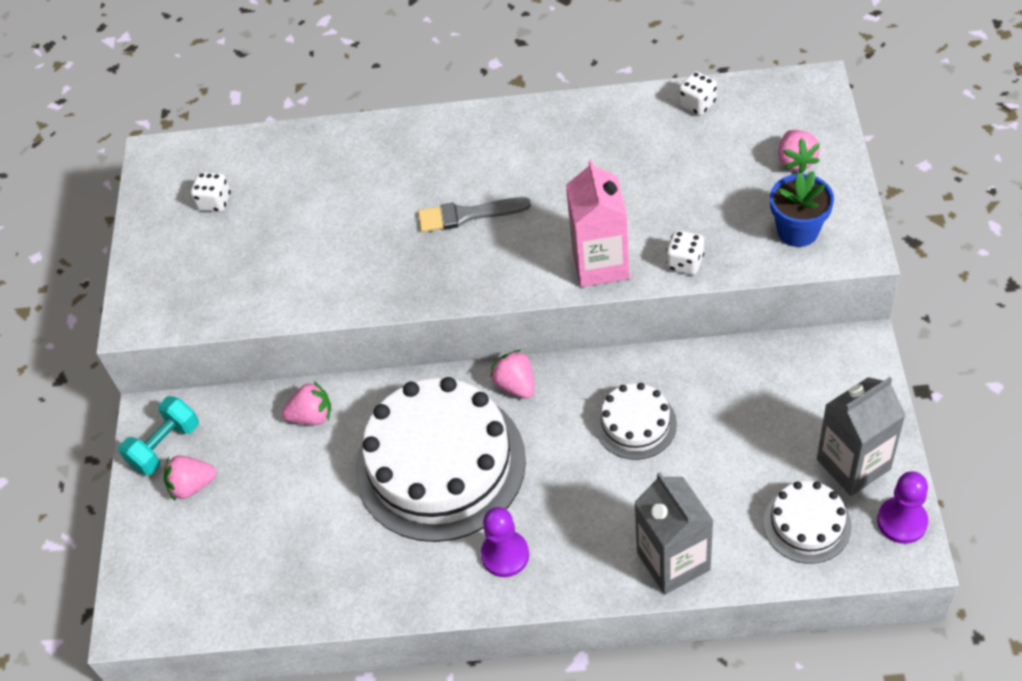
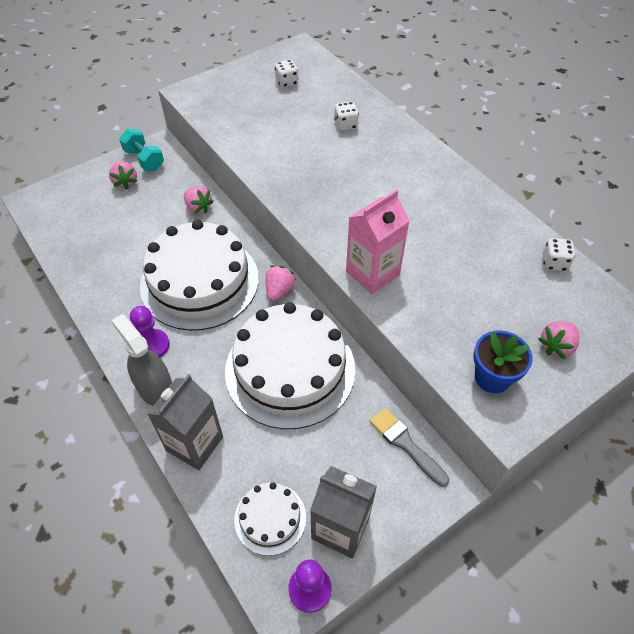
camera: 50 degrees right, 0 degrees up
turquoise dumbbell [118,396,199,475] -> turquoise dumbbell turned 45 degrees clockwise [119,129,164,171]
pink strawberry [164,455,217,500] -> pink strawberry turned 150 degrees counterclockwise [109,161,137,190]
grey brush [418,197,531,232] -> grey brush moved to [370,408,449,487]
white cake [595,383,677,460] -> white cake [225,302,355,429], size x2.10
white dice [666,230,704,275] -> white dice moved to [334,102,359,131]
none -> grey spray bottle [111,314,172,406]

